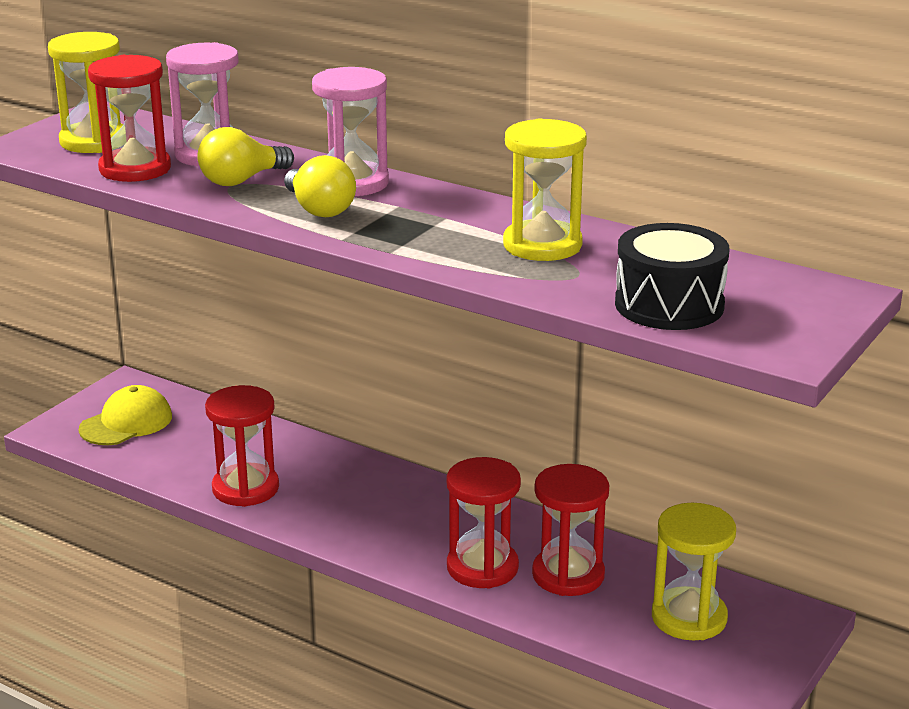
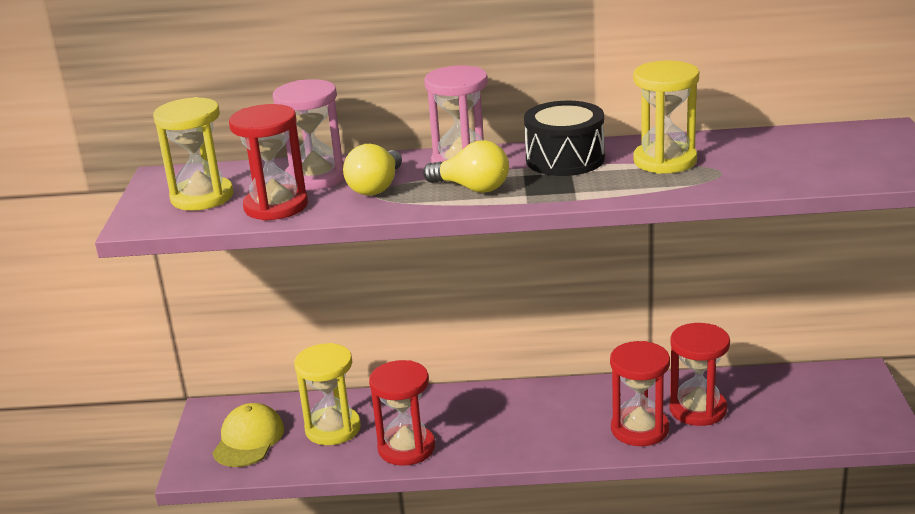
camera: 30 degrees left, 0 degrees up
black drum [615,223,730,330] -> black drum moved to [524,101,605,176]
yellow hourglass [652,503,736,640] -> yellow hourglass moved to [294,343,361,445]

